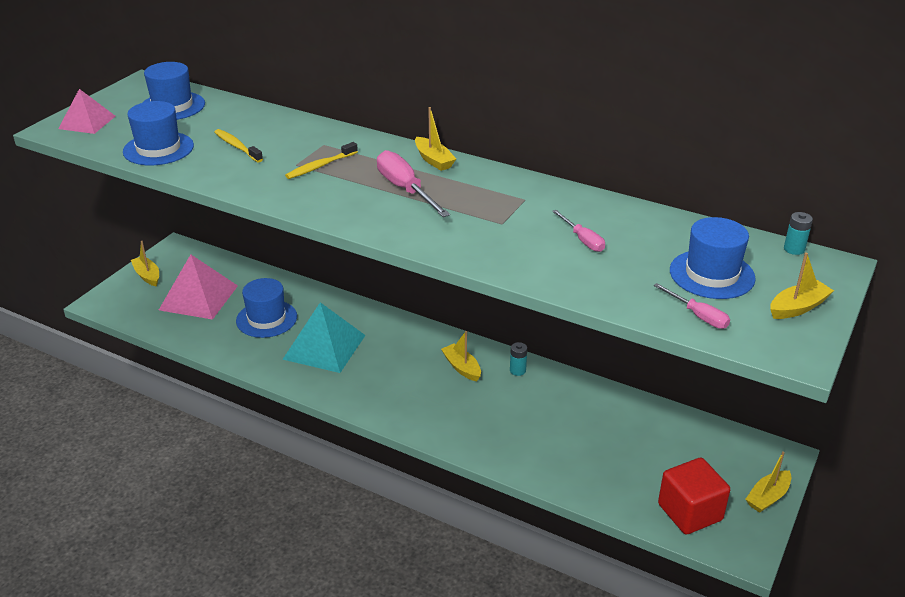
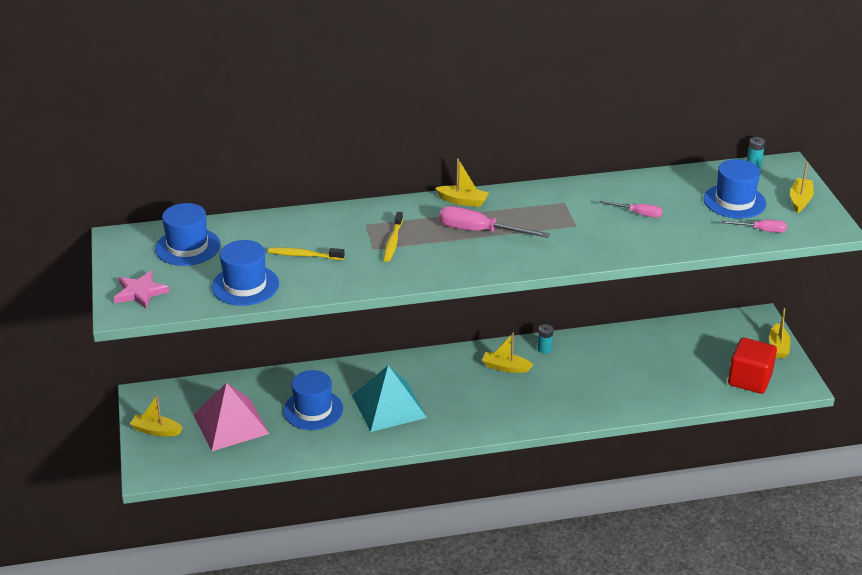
camera: 40 degrees left, 0 degrees up
pink pyramid [58,89,116,134] -> pink star [114,271,169,309]

